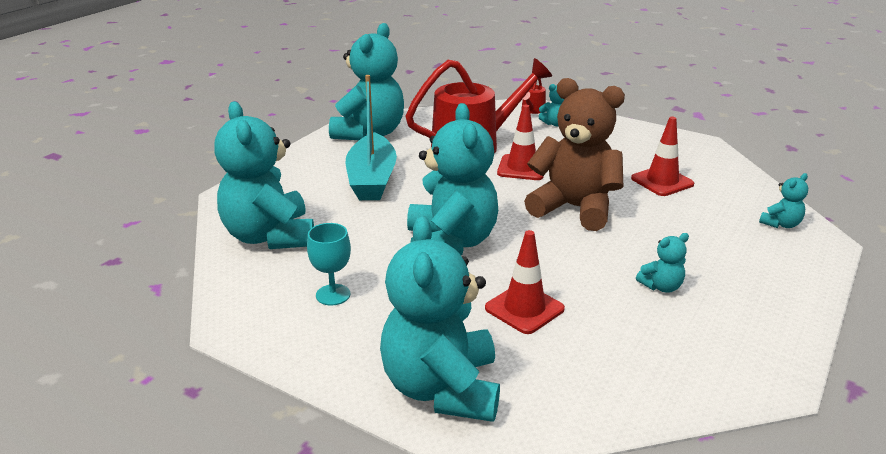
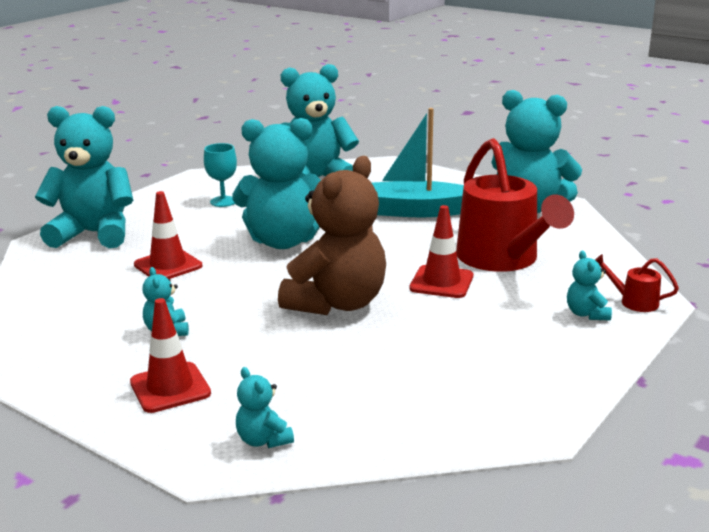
camera: 95 degrees right, 5 degrees down
red traffic cone [631,117,694,196] -> red traffic cone moved to [130,298,211,413]

